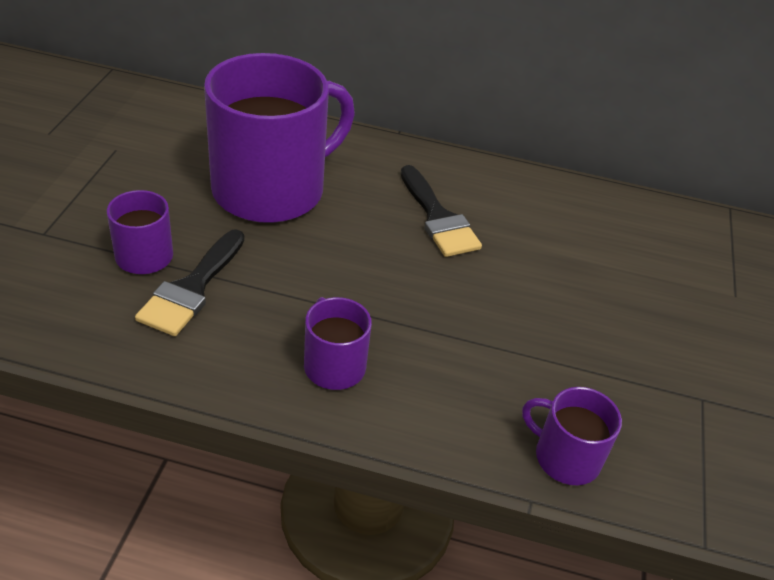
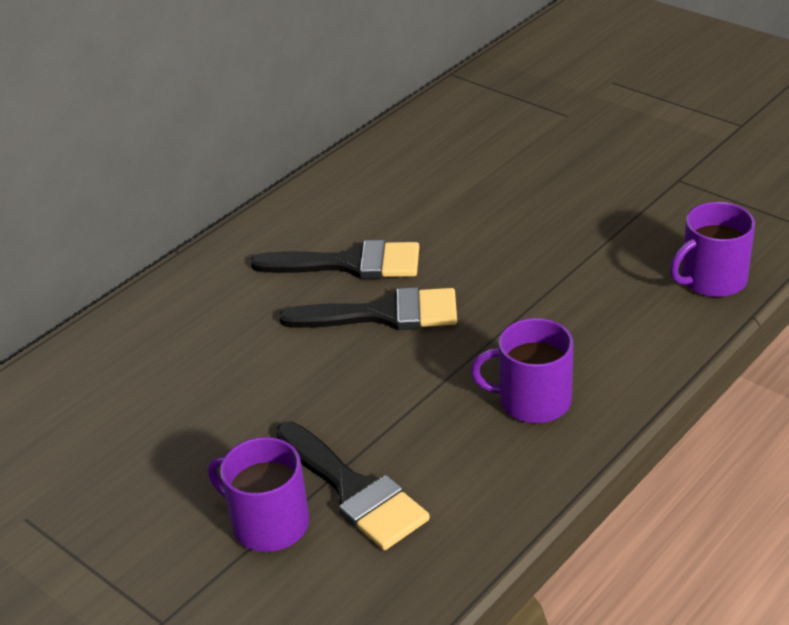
camera: 55 degrees left, 5 degrees down
purple mug [204,53,355,223] -> none
none -> black brush [279,287,457,330]

